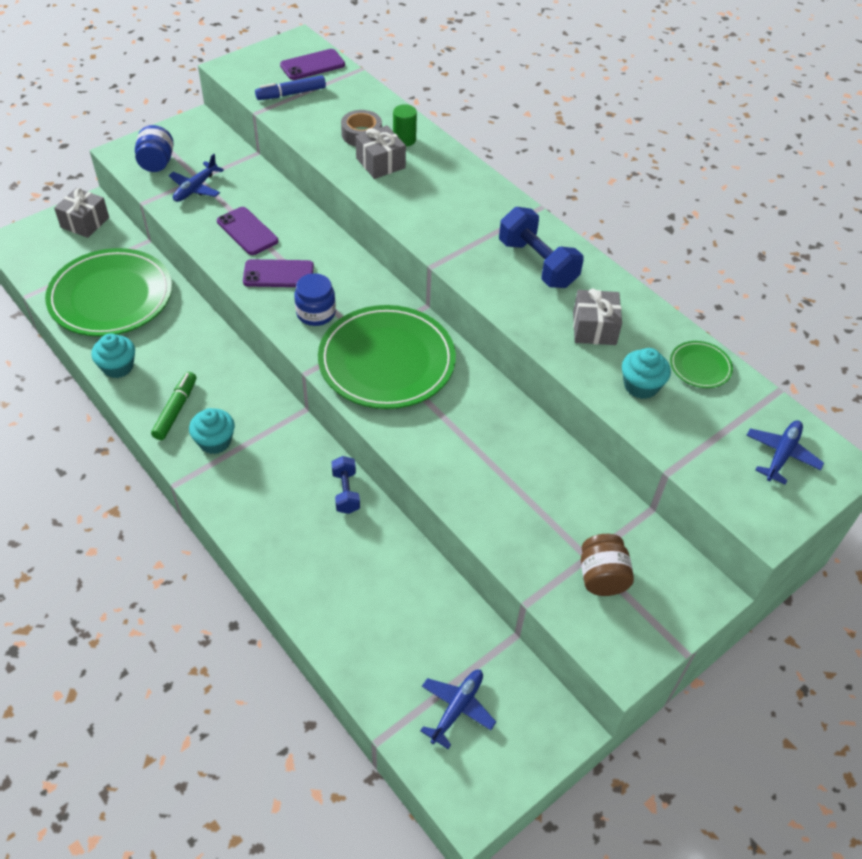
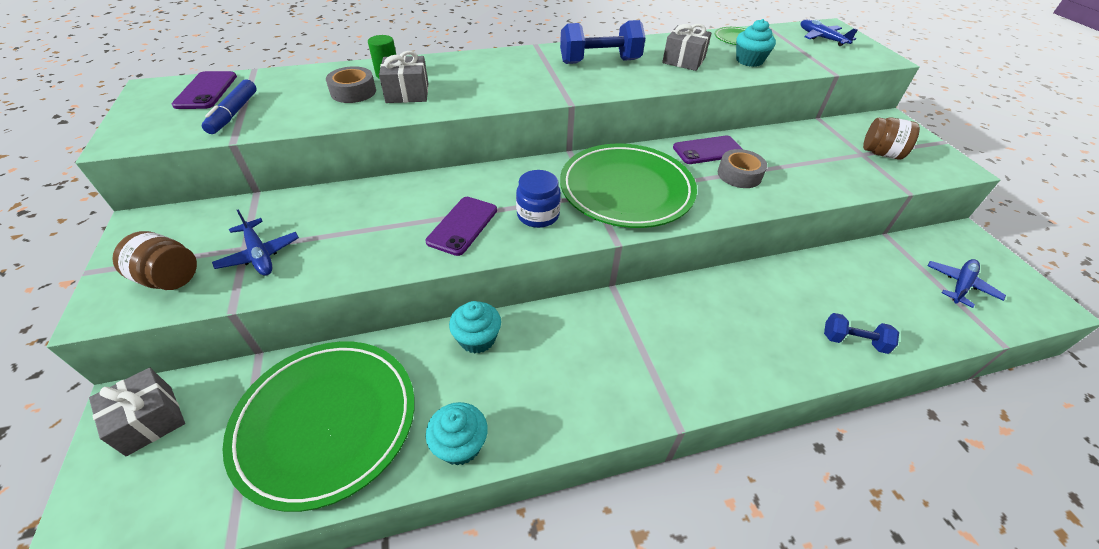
camera: 65 degrees left, 5 degrees down
blue jar [135,125,174,172] -> brown jar [112,231,197,290]
green marker [151,372,196,440] -> none
turquoise cupcake [189,408,235,454] -> turquoise cupcake moved to [449,301,501,354]
purple phone [217,207,278,255] -> purple phone moved to [673,135,742,164]
blue dumbbell [331,456,360,514] -> blue dumbbell moved to [824,313,899,354]
blue plane [420,670,496,749] -> blue plane turned 75 degrees clockwise [927,259,1006,308]
none -> grey tape [718,149,767,188]

